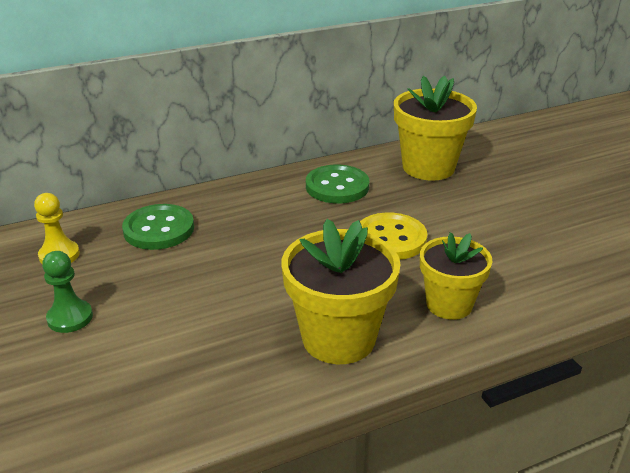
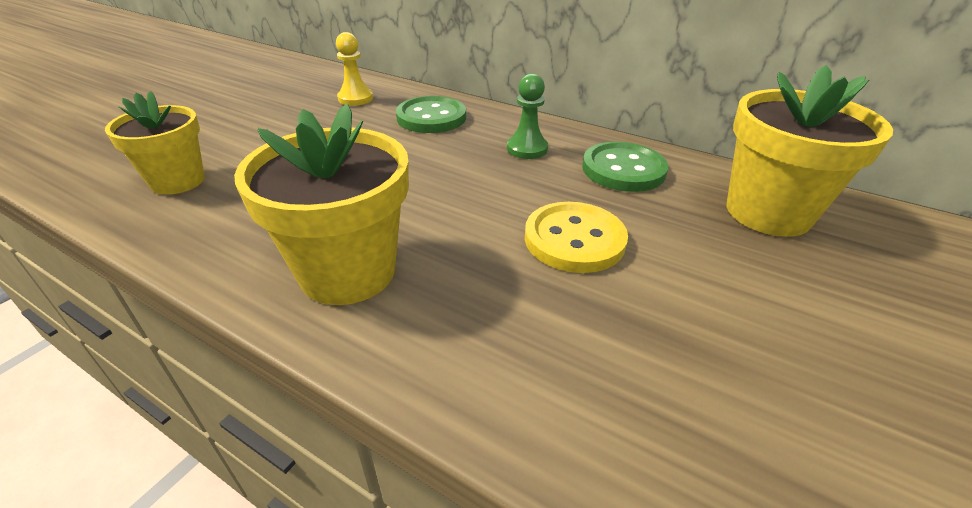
camera: 55 degrees right, 5 degrees up
green pawn [42,251,93,333] -> green pawn moved to [507,73,548,159]
yellow flower pot [420,232,493,320] -> yellow flower pot moved to [105,91,205,195]

